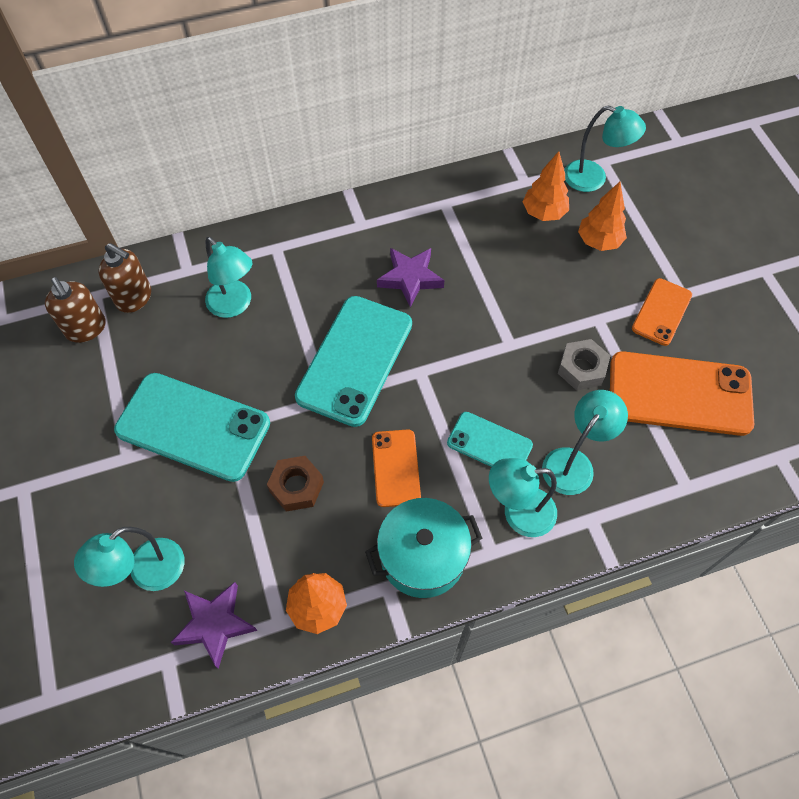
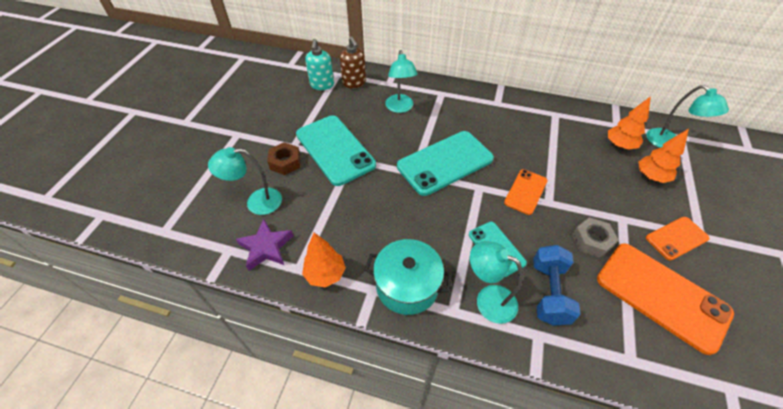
camera: 35 degrees right, 10 degrees down
brown soap dispenser [45,277,106,343] -> turquoise soap dispenser [305,39,334,90]
brown nut [267,456,324,512] -> brown nut moved to [267,142,301,175]
orange phone [372,429,421,507] -> orange phone moved to [504,169,548,215]
purple star [377,248,445,308] -> none
turquoise lamp [542,390,628,495] -> blue dumbbell [533,245,581,326]

